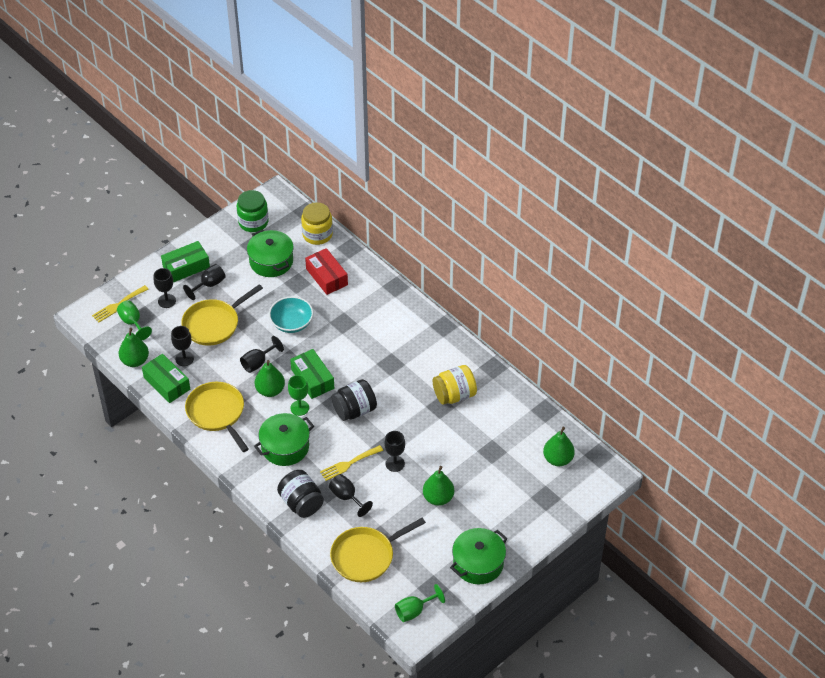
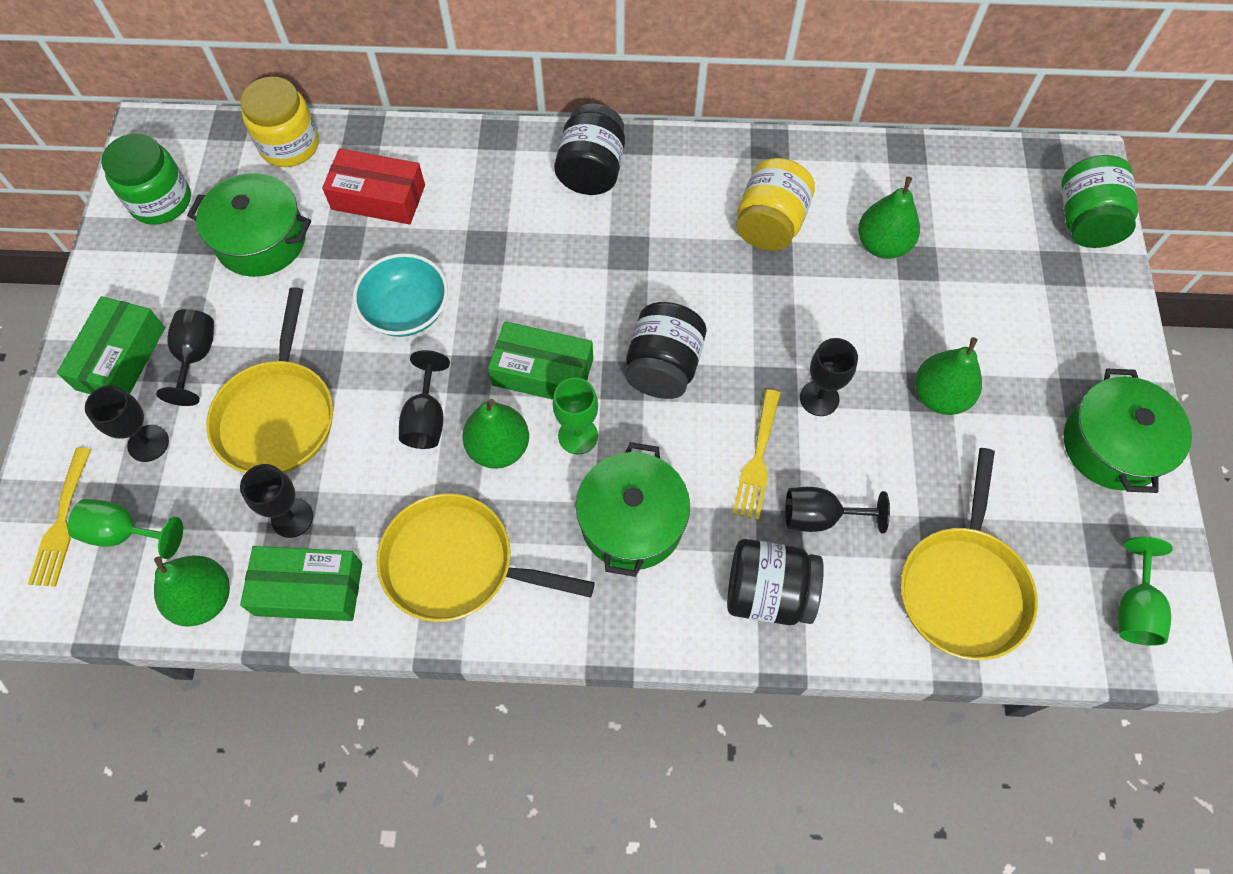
camera: 45 degrees left, 15 degrees up
green pear [543,427,575,466] -> green pear moved to [858,176,920,259]
none -> black jar [554,103,625,195]
none -> green jar [1061,155,1138,248]

